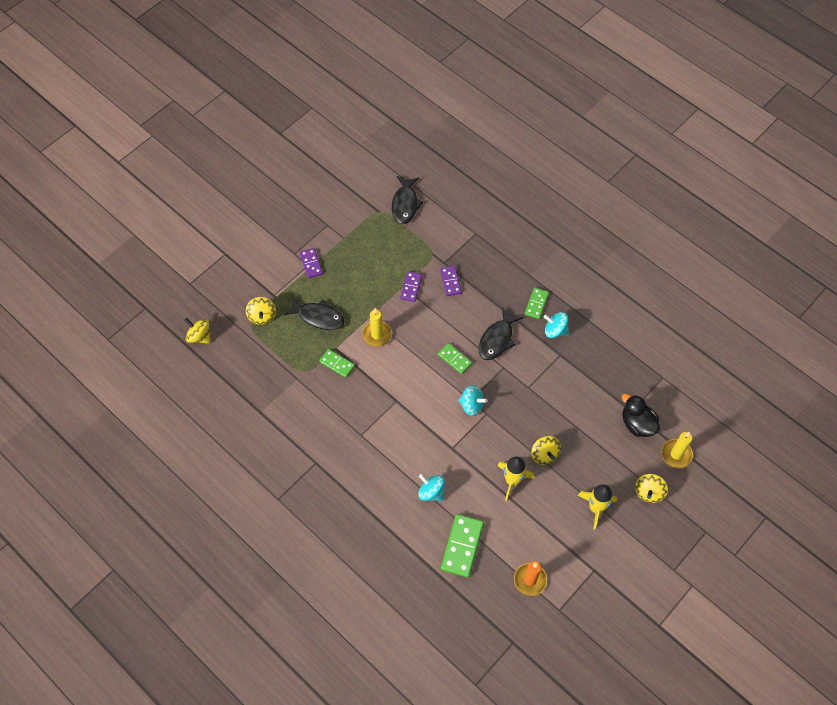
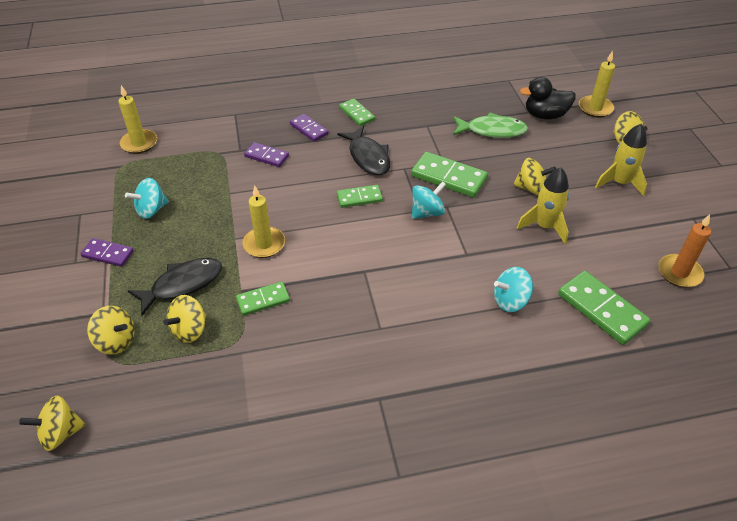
camera: 55 degrees left, 15 degrees down
black fish [392,176,423,224] -> yellow candle [118,85,157,154]
purple domino [400,271,422,302] -> purple domino moved to [290,114,329,142]
turquoise spinning top [544,312,569,338] -> turquoise spinning top moved to [125,178,169,219]
none -> yellow spinning top [163,295,206,343]
none -> green domino [411,152,488,198]
none -> green fish [453,113,528,138]

